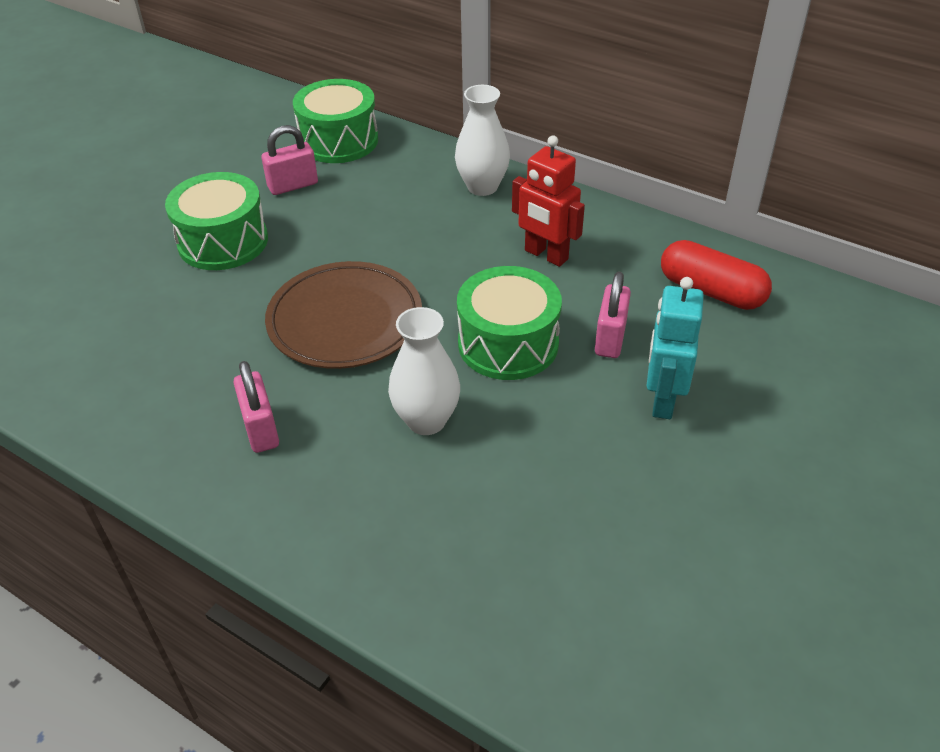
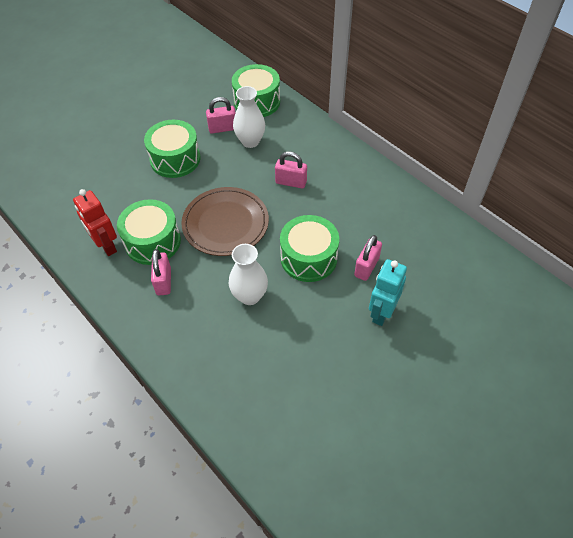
camera: 15 degrees right, 10 degrees up
white vase [455,85,510,196] -> white vase moved to [233,86,265,148]
red robot [512,136,585,267] -> red robot moved to [73,189,117,256]
red capsule [661,240,772,310] -> none
none -> green drum [117,199,181,265]
none -> pink padlock [275,151,307,188]

